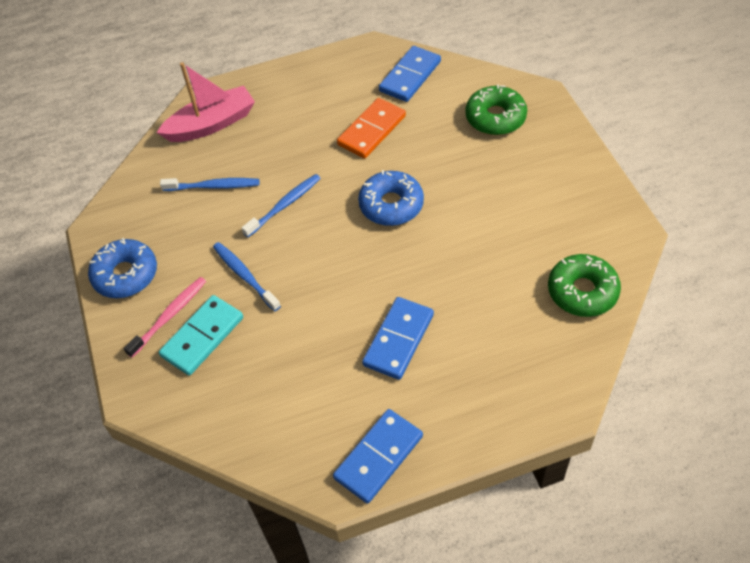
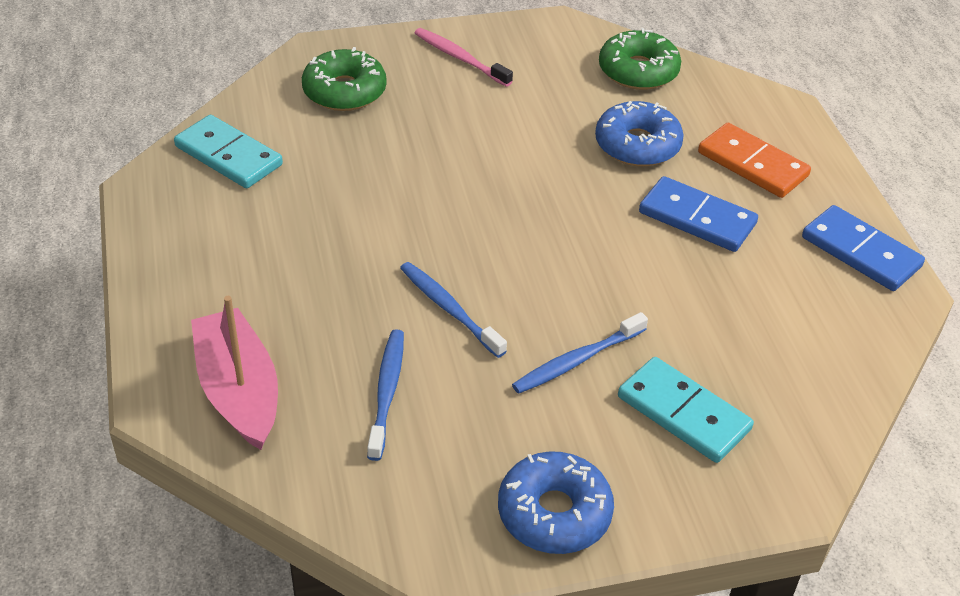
camera: 90 degrees left, 10 degrees down
pink toothbrush [124,277,206,358] -> pink toothbrush moved to [415,28,513,87]
orange domino [337,98,406,158] -> orange domino moved to [698,123,811,198]
blue donut [358,170,424,226] -> blue donut moved to [595,101,684,166]
blue domino [379,46,441,102] -> turquoise domino [174,115,283,188]

